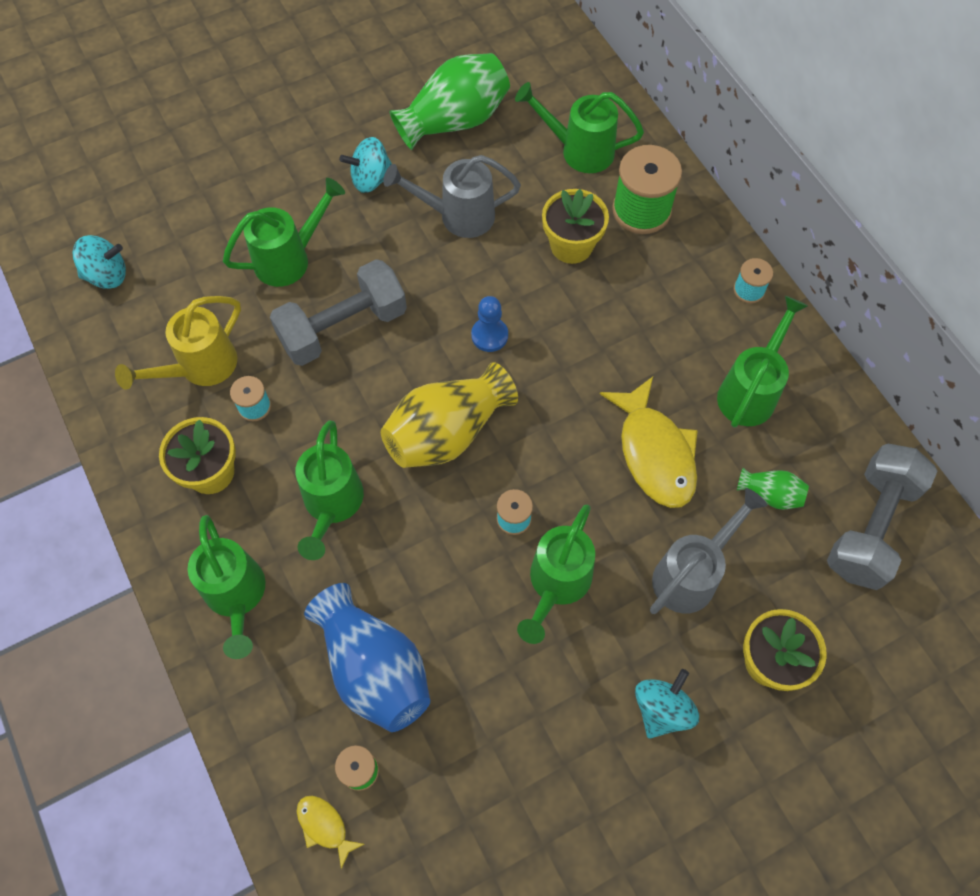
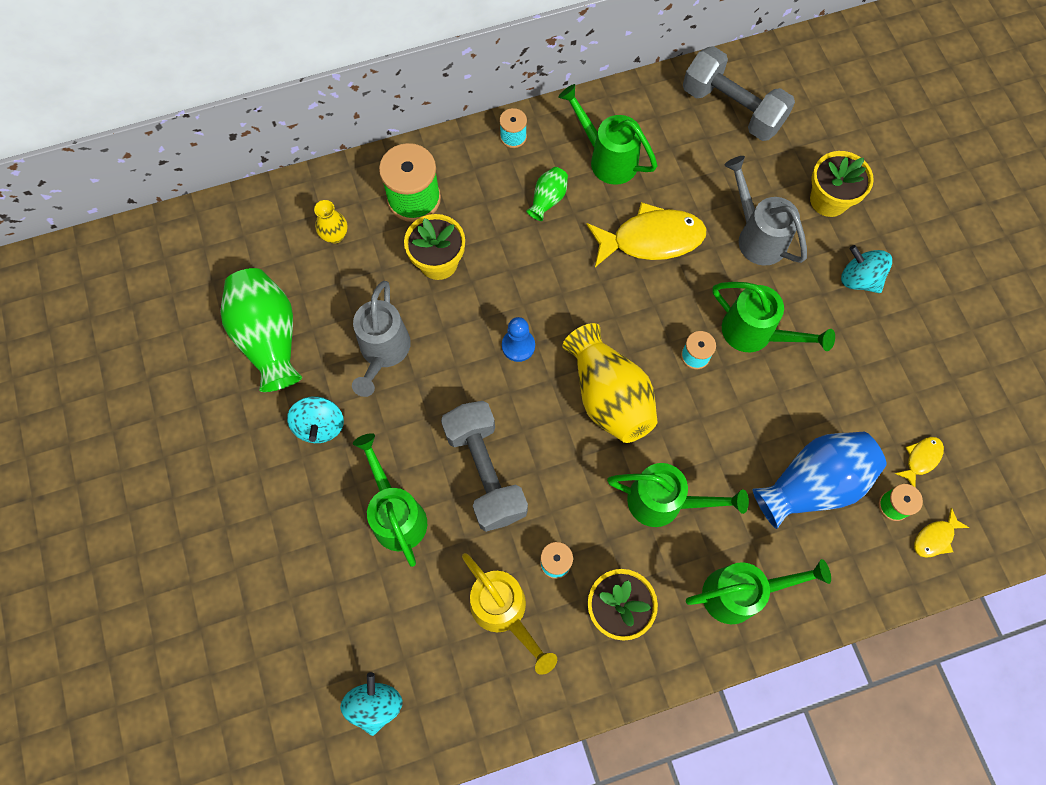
camera: 80 degrees left, 5 degrees up
green watering can [515,82,644,173] -> yellow vase [314,200,347,243]
green vase [737,468,809,510] -> green vase moved to [526,167,568,221]
none -> yellow fish [895,437,944,487]

